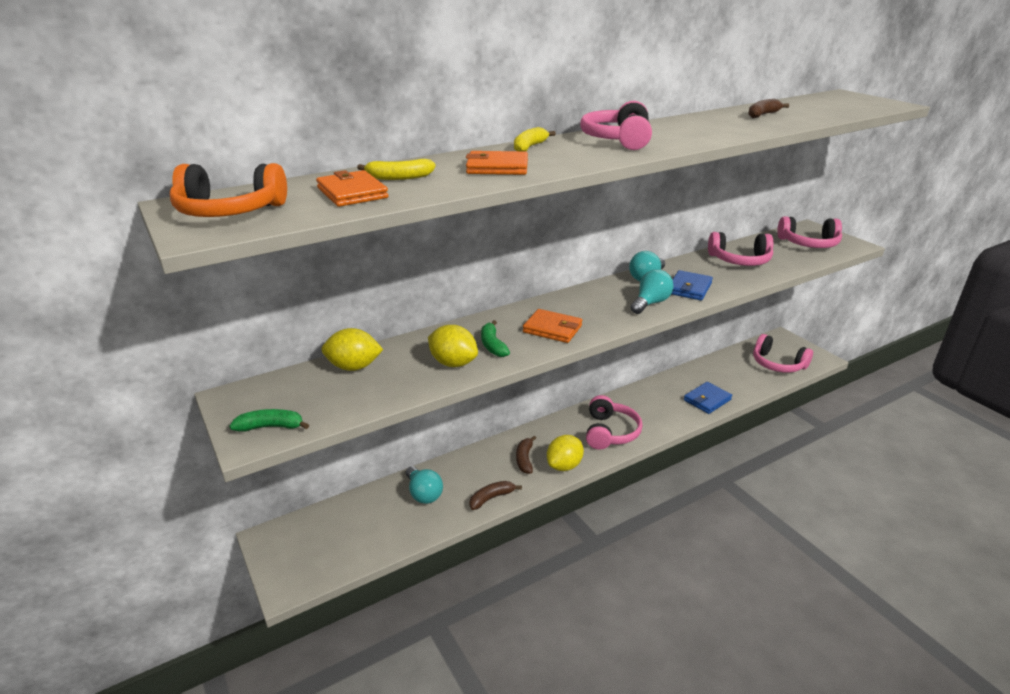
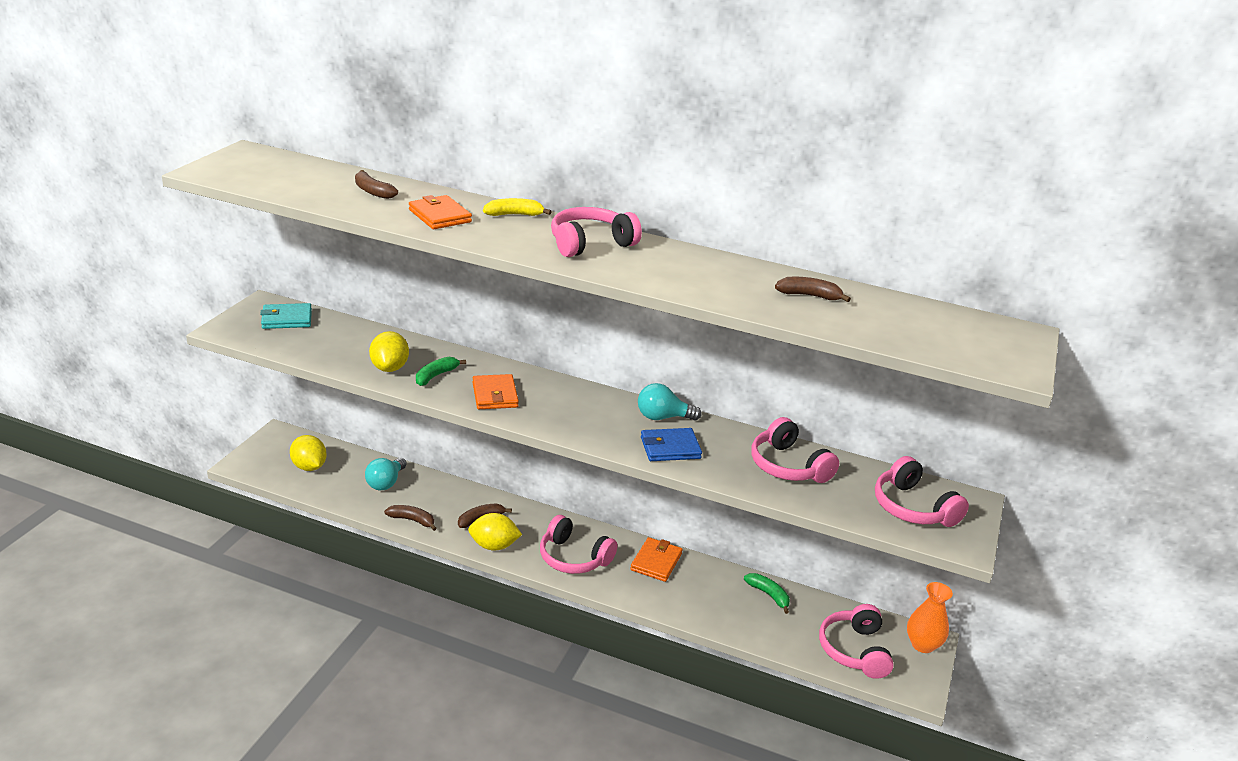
camera: 50 degrees right, 0 degrees up
orange headphones [170,163,287,217] -> none
green banana [229,409,309,432] -> green banana moved to [744,573,790,614]
orange wallet [316,170,388,207] -> orange wallet moved to [631,537,683,582]
yellow lemon [322,328,383,371] -> yellow lemon moved to [290,435,326,471]
yellow banana [357,159,435,180] -> brown banana [355,170,398,199]
pink headphones [586,395,643,450] -> pink headphones turned 60 degrees clockwise [540,515,618,574]
turquoise light bulb [630,270,674,314] -> none
blue wallet [684,382,732,414] -> none
none -> turquoise wallet [260,303,312,329]
none -> orange vase [907,582,953,653]

